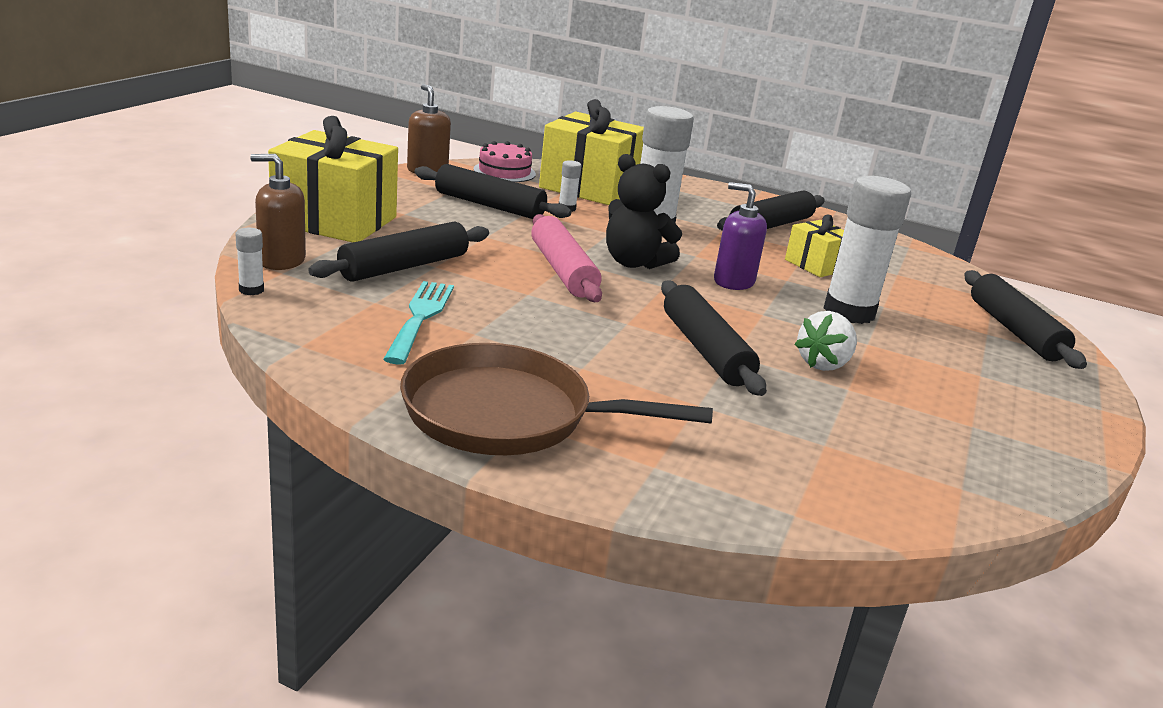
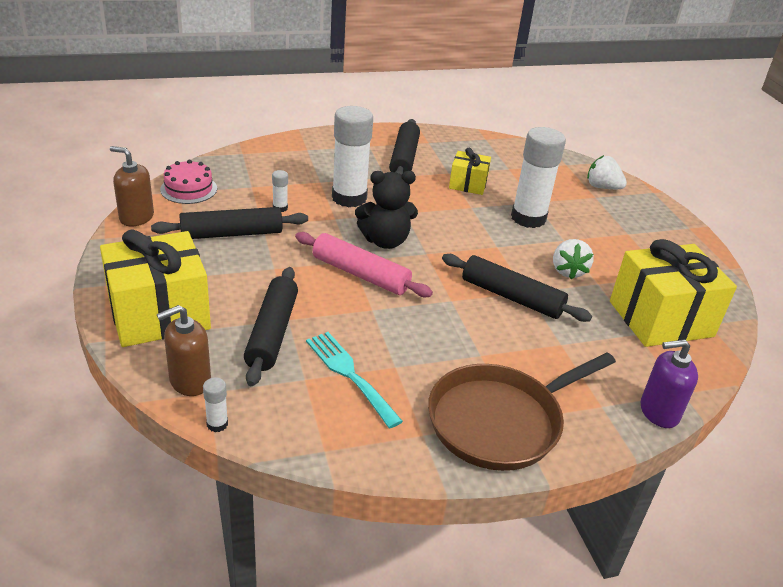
camera: 40 degrees left, 10 degrees up
yellow gift [539,99,644,205] -> yellow gift moved to [610,239,737,347]
purple soap dispenser [714,182,767,290] -> purple soap dispenser moved to [641,339,698,428]
black rolling pin [964,270,1087,369] -> white strawberry [587,155,627,189]

